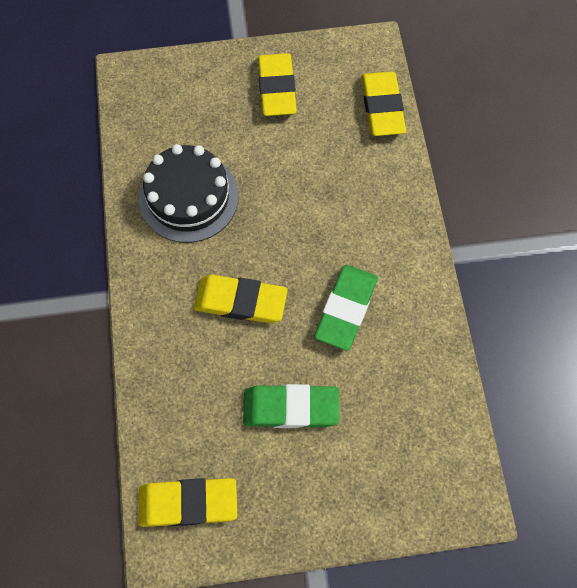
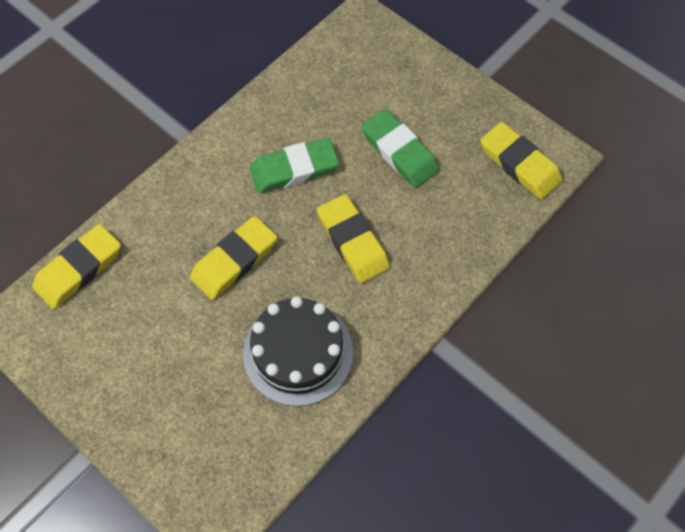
camera: 130 degrees left, 5 degrees down
yellow eraser [258,53,297,116] -> yellow eraser moved to [190,216,277,300]

